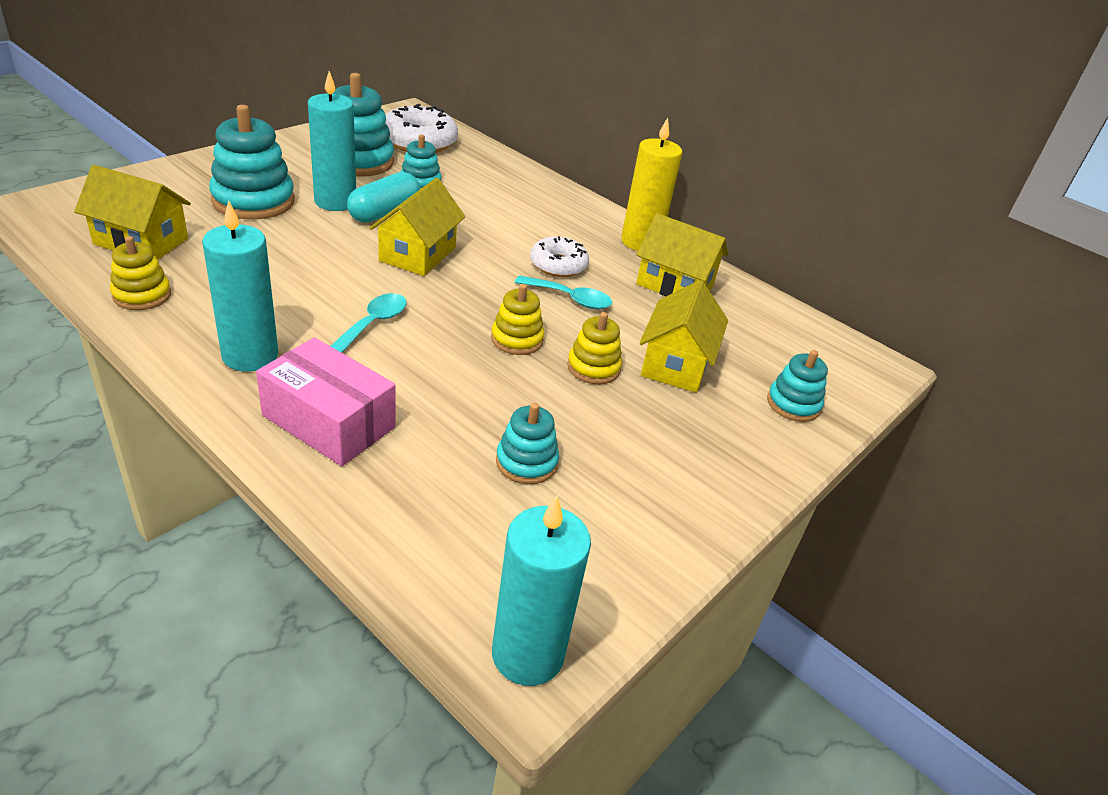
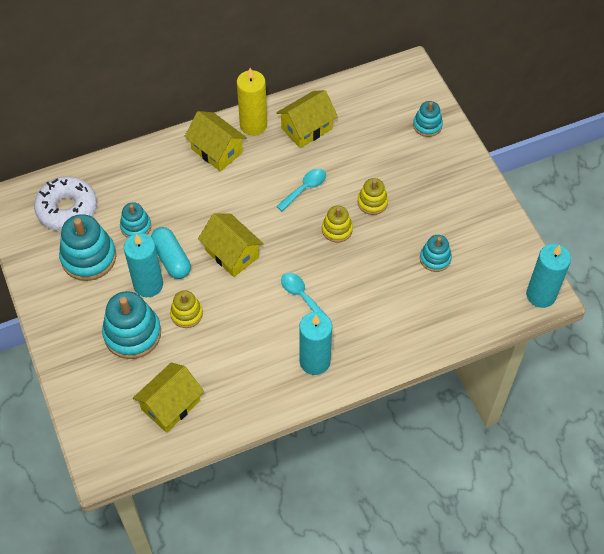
camera: 60 degrees left, 20 degrees up
yellow stacking toy [110,236,171,310] -> yellow stacking toy moved to [170,290,203,328]
pink box [256,337,395,466] -> none
white donut [530,236,589,277] -> none
yellow house [639,280,728,393] -> yellow house moved to [184,111,247,172]

